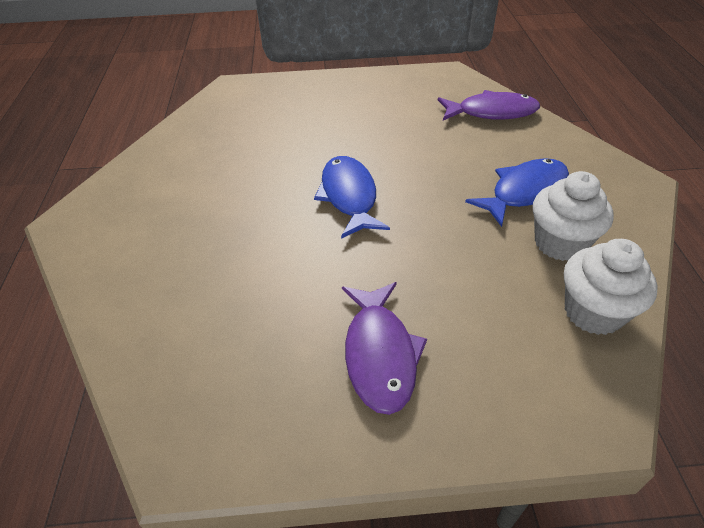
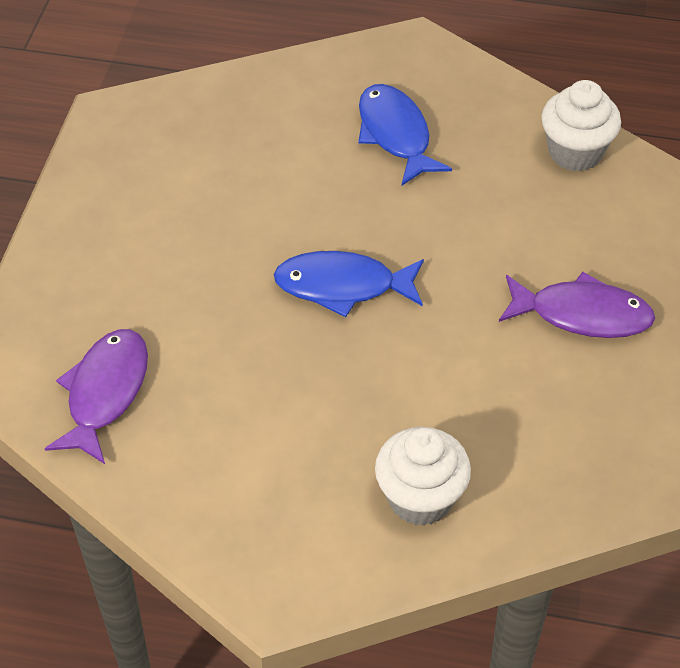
camera: 75 degrees left, 5 degrees up
purple fish [438,90,540,120] -> purple fish moved to [45,329,148,464]
white cupcake [533,171,614,261] -> white cupcake moved to [375,427,471,526]

